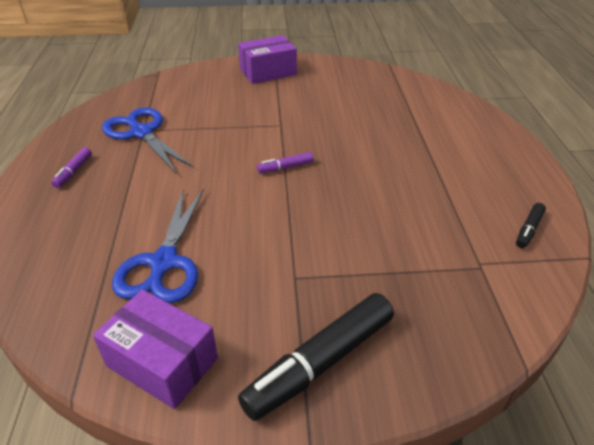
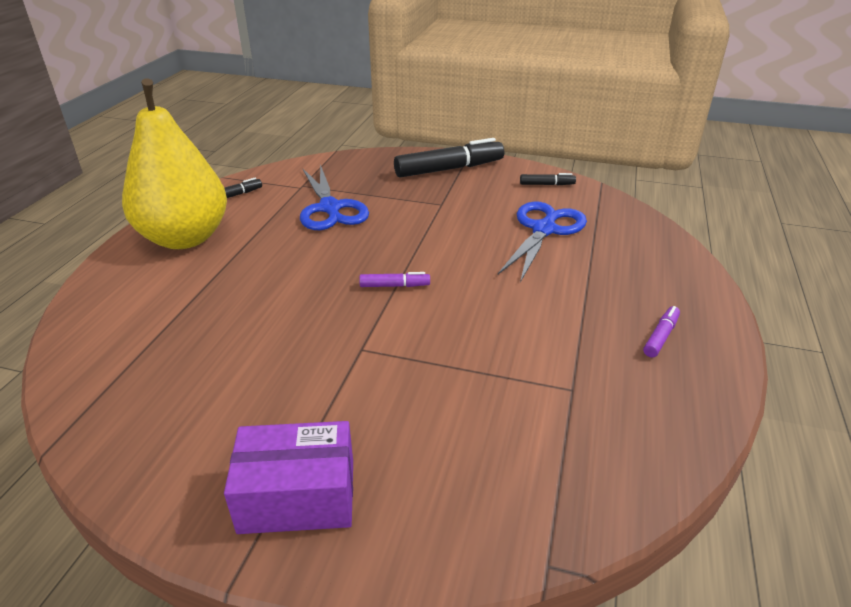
camera: 160 degrees left, 5 degrees down
purple box [93,289,218,409] -> black marker [520,173,576,186]
blue scissors [102,107,194,173] -> blue scissors moved to [300,164,369,230]
none -> yellow pear [122,78,227,249]

